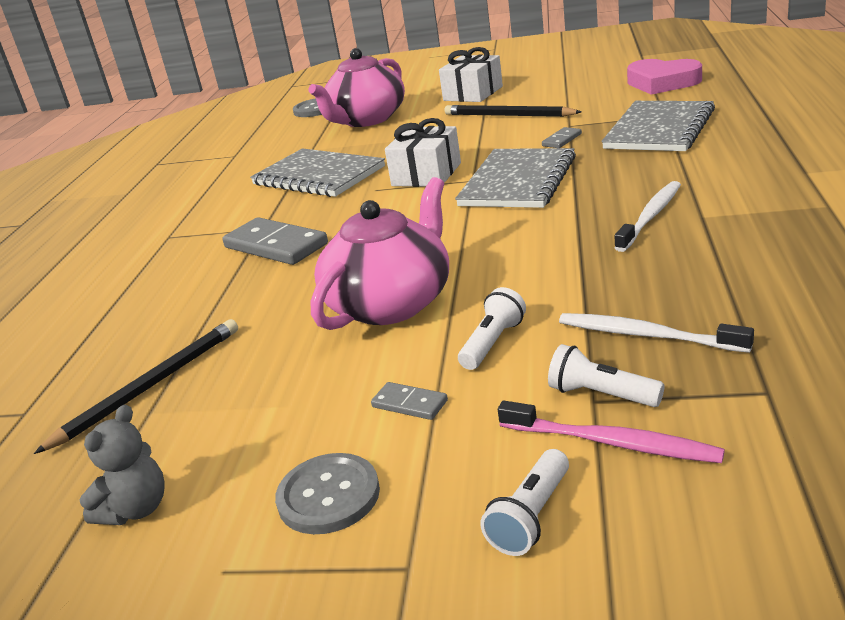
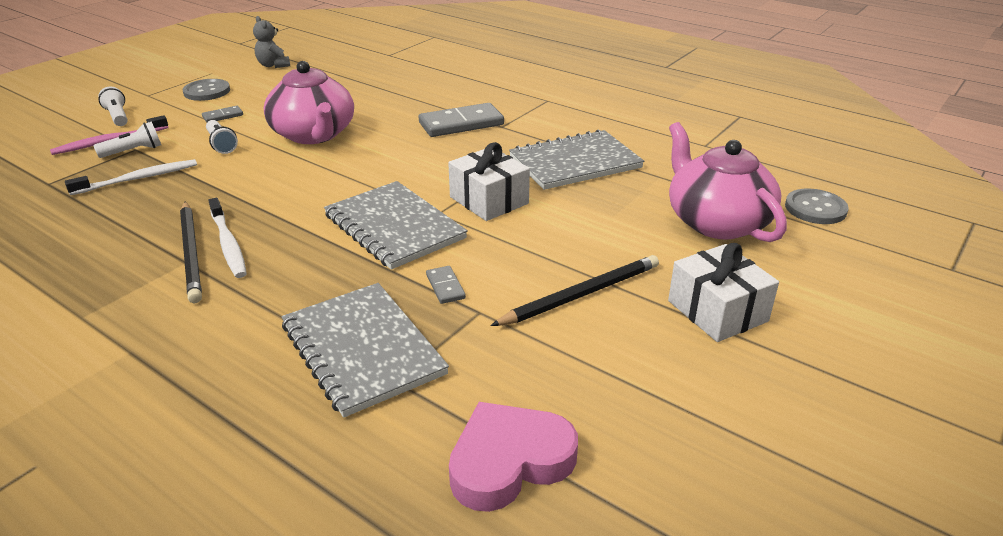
camera: 115 degrees right, 5 degrees up
black pencil [34,319,238,454] -> black pencil moved to [180,201,202,303]

